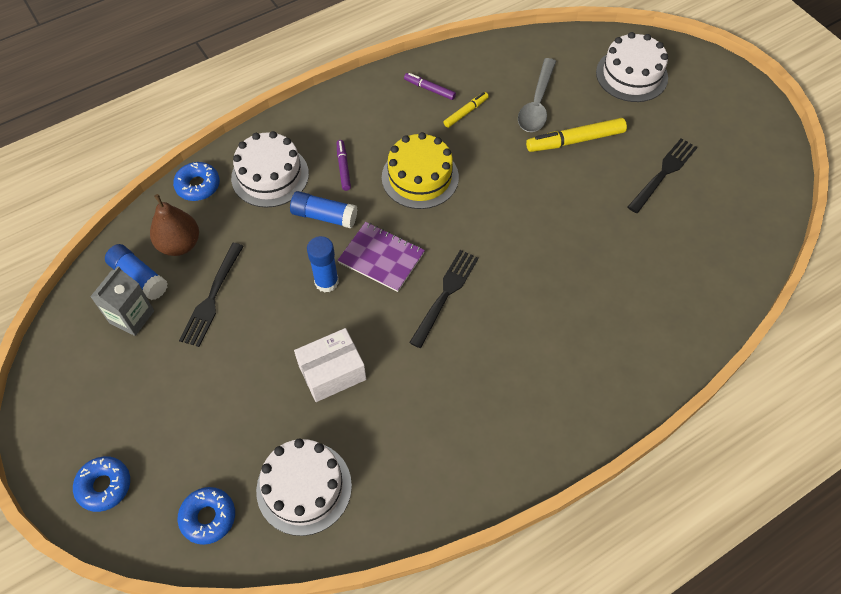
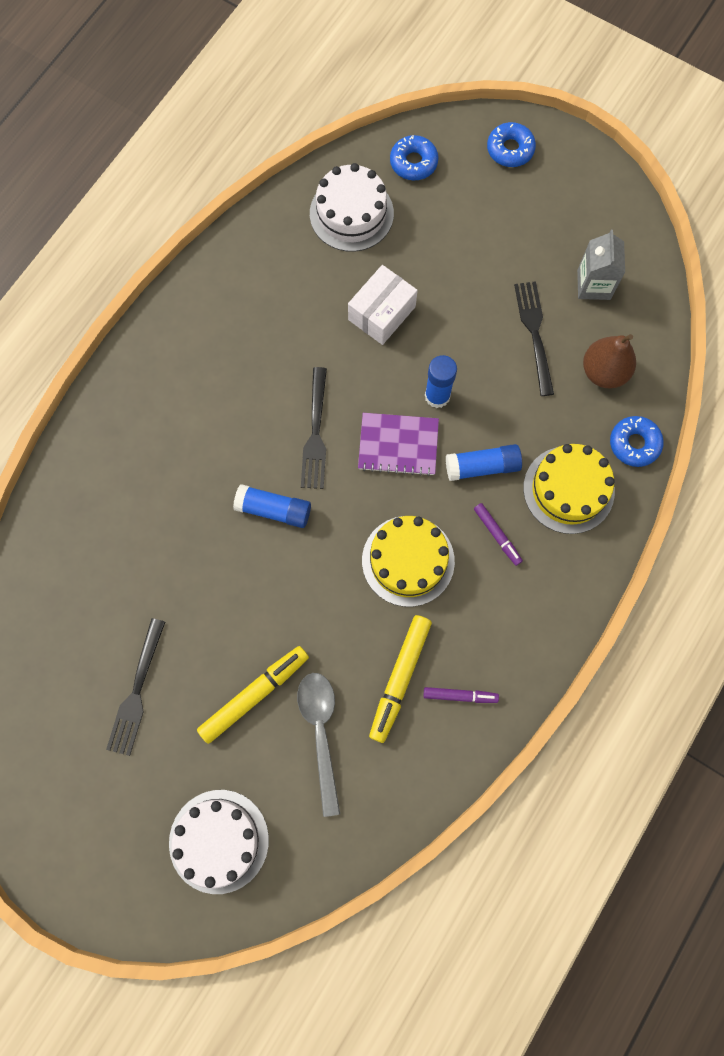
camera: 155 degrees right, 15 degrees up
blue glue stick [105,244,168,300] -> blue glue stick moved to [233,484,311,528]
white cake [231,131,309,208] -> yellow cake [523,444,615,534]
yellow marker [444,92,489,128] -> yellow marker [369,615,432,743], size x1.75

